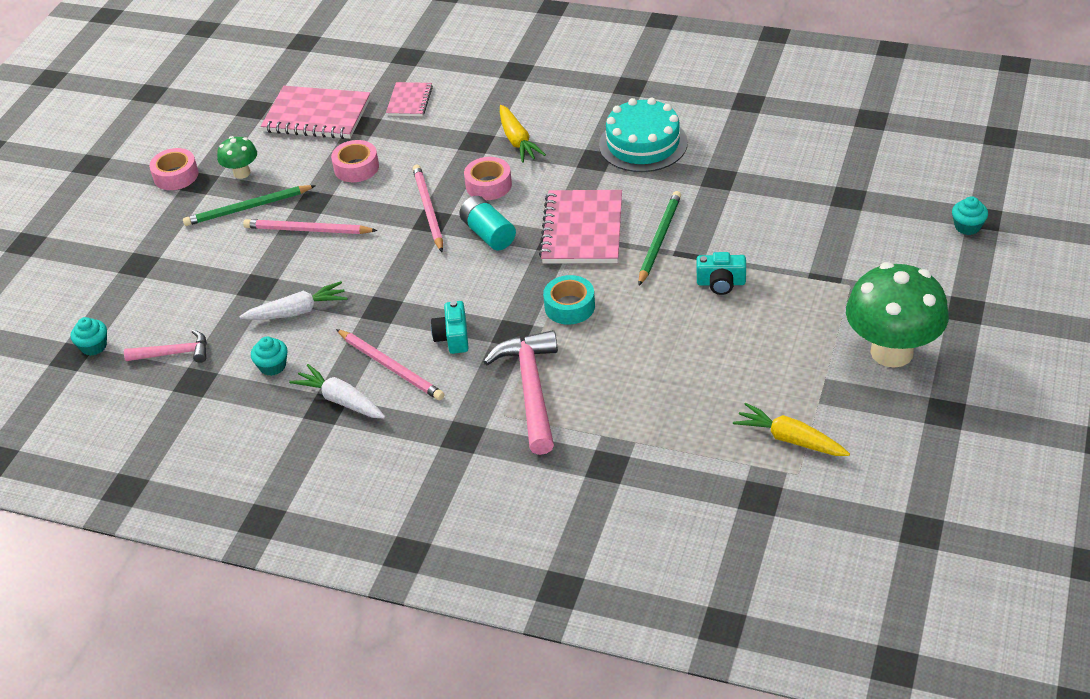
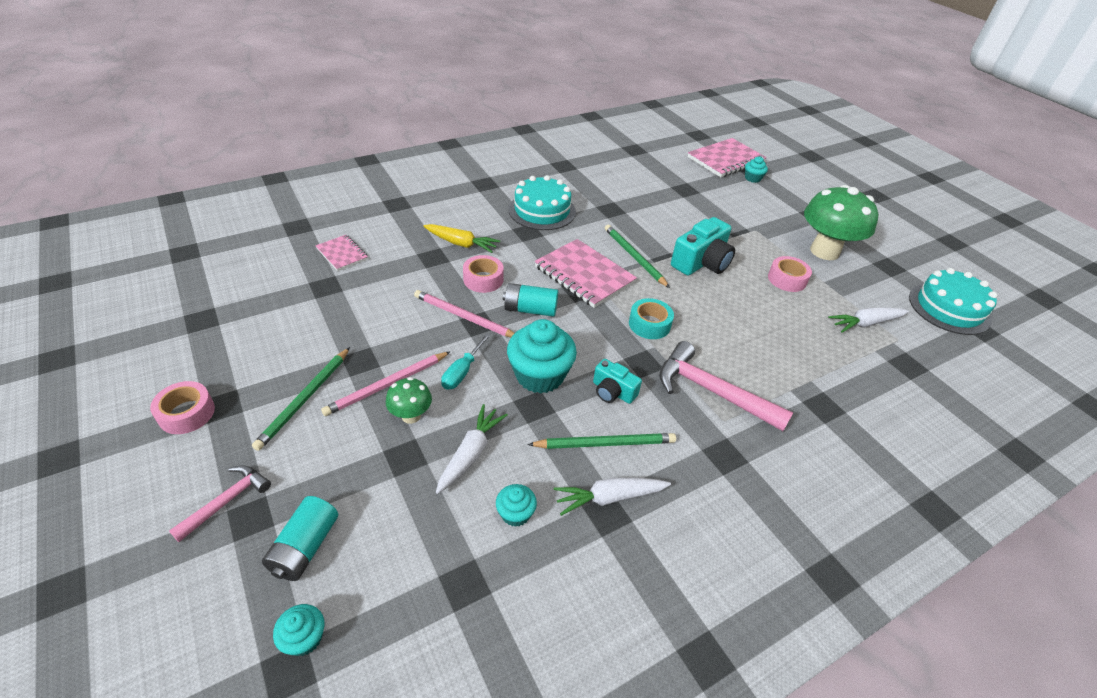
camera: 55 degrees left, 0 degrees up
pink hammer [124,330,207,363] -> pink hammer moved to [169,465,271,542]
green mushroom [217,136,257,179] -> green mushroom moved to [386,377,432,424]
pink notebook [261,86,370,139] -> pink notebook moved to [688,138,767,177]
pink tape [331,140,379,182] -> pink tape moved to [768,256,812,292]
pink pencil [336,329,444,400] -> green pencil [527,433,676,449]
turquoise camera [697,252,746,295] -> turquoise camera [671,217,735,276], size x1.73
yellow carrot [733,403,850,456] -> white carrot [828,307,909,333]
none -> turquoise battery [262,496,338,581]
none -> turquoise screwdriver [441,333,491,389]
none -> turquoise cupcake [507,319,577,394]
none -> turquoise cake [909,268,997,335]

